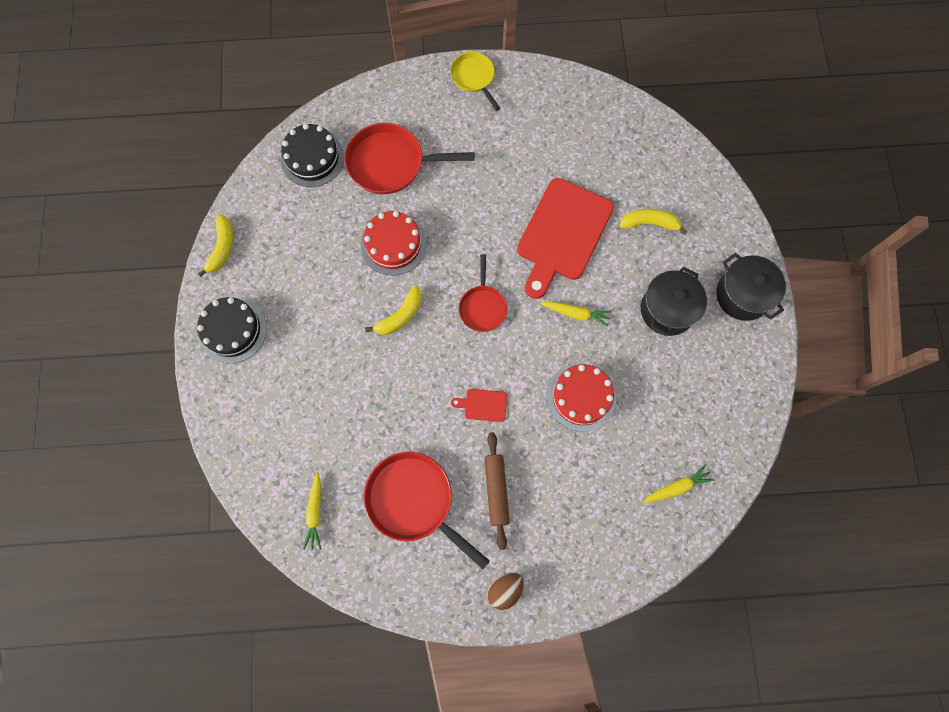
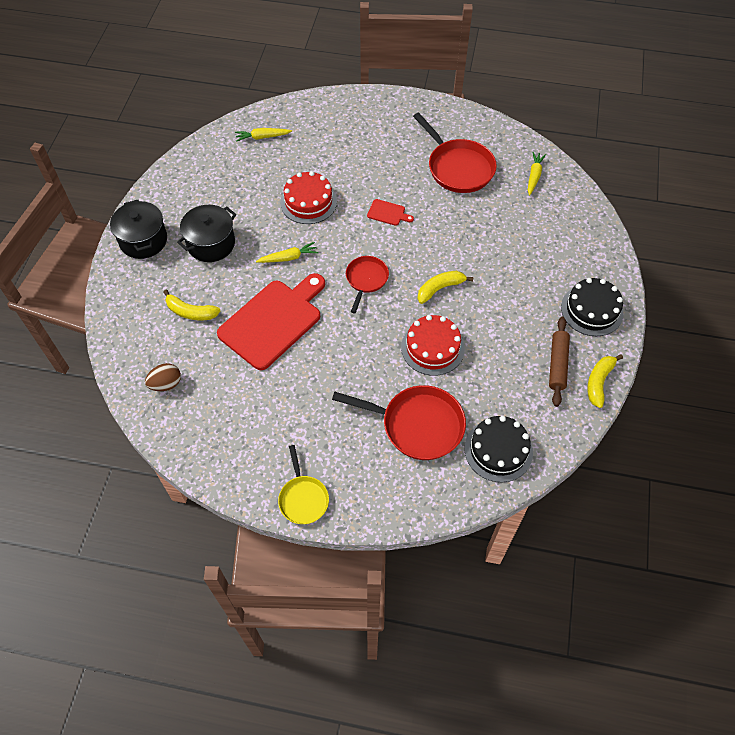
camera: 165 degrees left, 15 degrees down
brown rolling pin [484,432,510,550] -> brown rolling pin moved to [549,317,570,407]
brown egg [487,572,524,610] -> brown egg moved to [145,363,181,391]
yellow carrot [540,302,611,327] -> yellow carrot turned 135 degrees clockwise [256,242,318,263]

